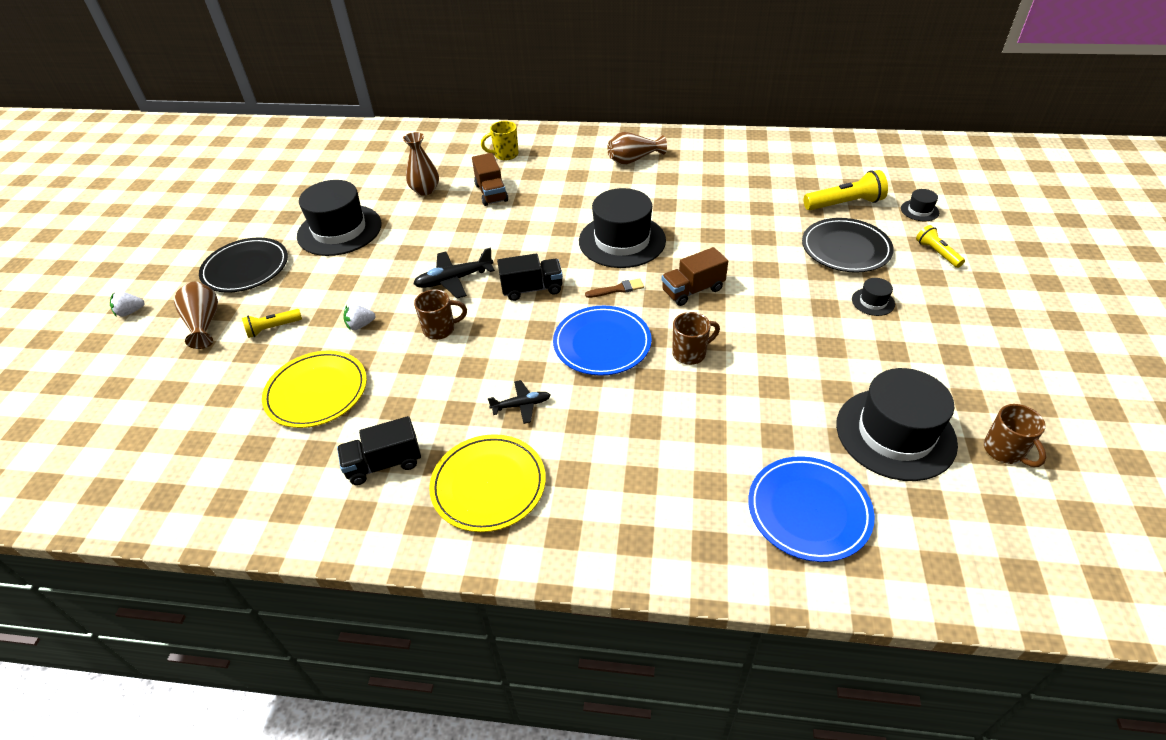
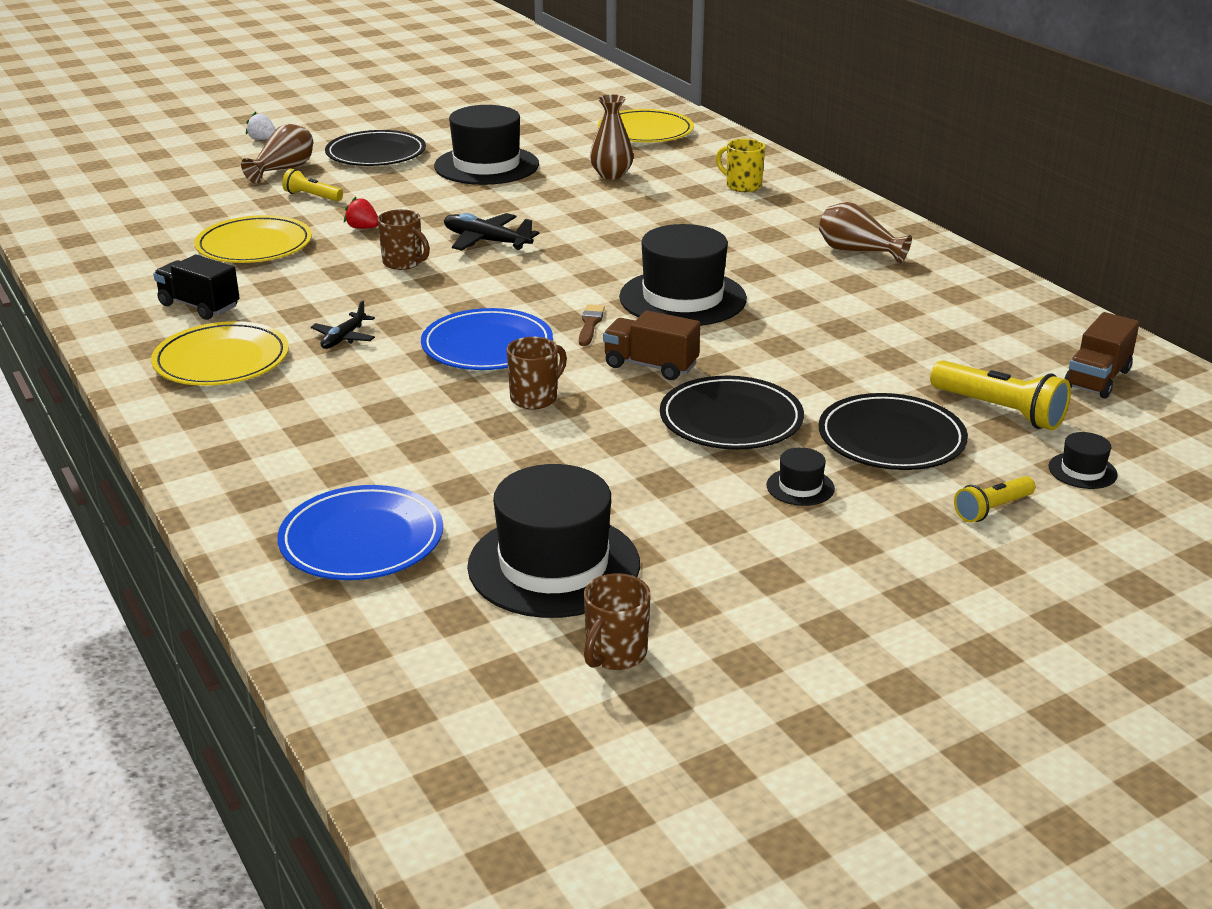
camera: 50 degrees right, 15 degrees down
white strawberry [343,304,375,331] -> red strawberry [344,197,378,229]
brown truck [472,153,508,206] -> brown truck moved to [1064,312,1140,399]
black plane [488,380,551,424] -> black plane turned 75 degrees clockwise [311,300,375,349]
black truck [497,254,563,301] -> none
brown brush [585,278,644,298] -> brown brush turned 120 degrees counterclockwise [579,304,605,346]
brown mug [672,312,720,365] -> brown mug turned 75 degrees counterclockwise [507,337,567,409]
yellow flashlight [916,225,965,268] -> yellow flashlight turned 150 degrees counterclockwise [954,476,1035,523]
none -> yellow plate [598,109,694,143]
none -> black plate [660,376,804,449]

